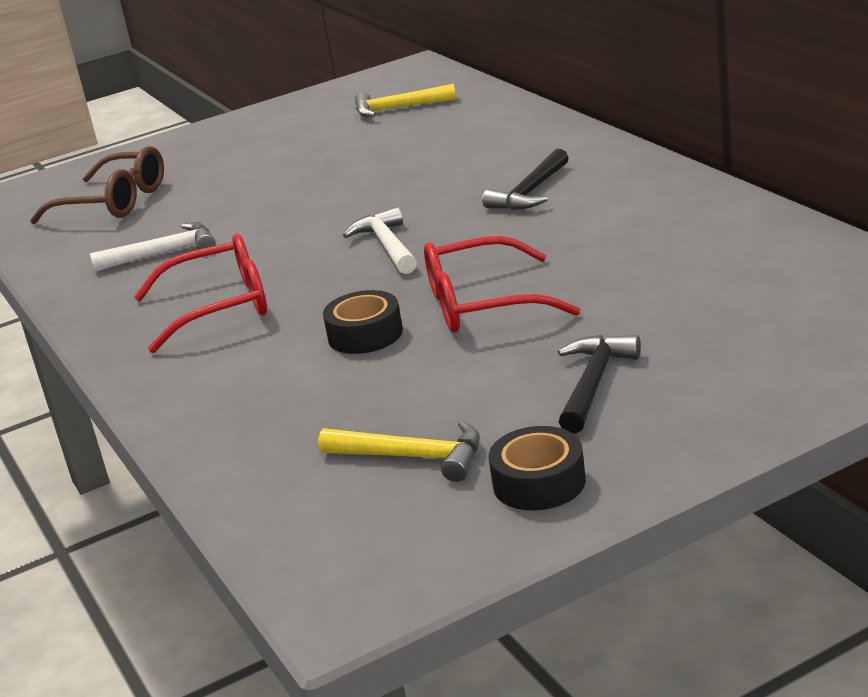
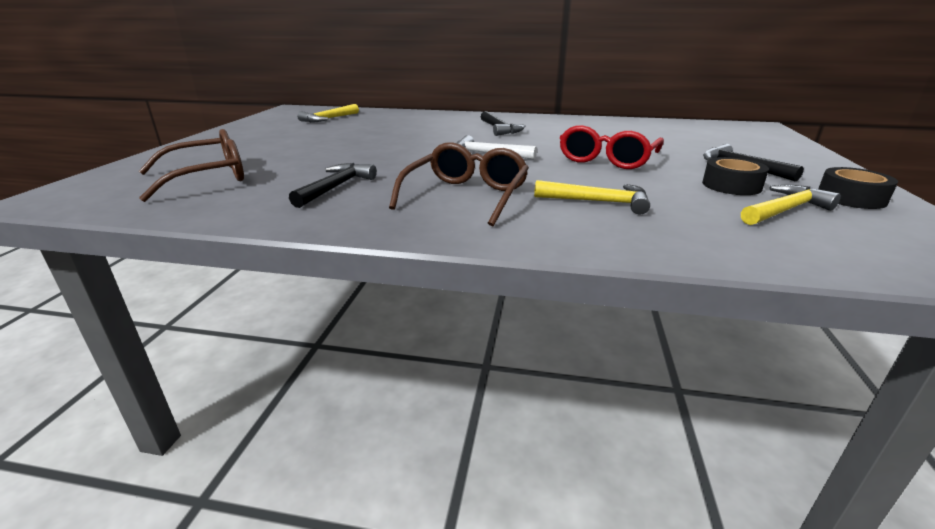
camera: 55 degrees left, 0 degrees up
white hammer [90,222,215,272] -> black hammer [289,163,377,208]
red glasses [134,234,267,353] -> brown glasses [389,142,529,226]
black tape [323,290,403,354] -> black tape moved to [702,157,769,195]
none -> yellow hammer [534,180,650,215]

